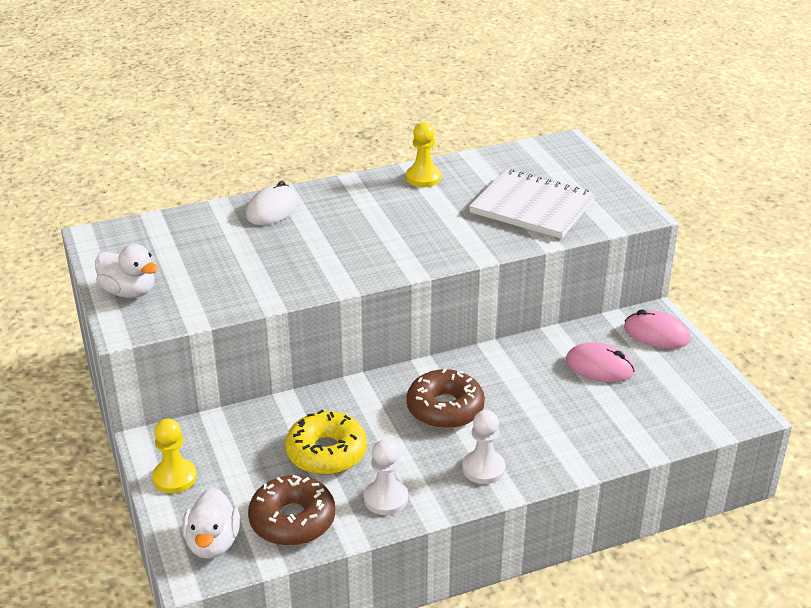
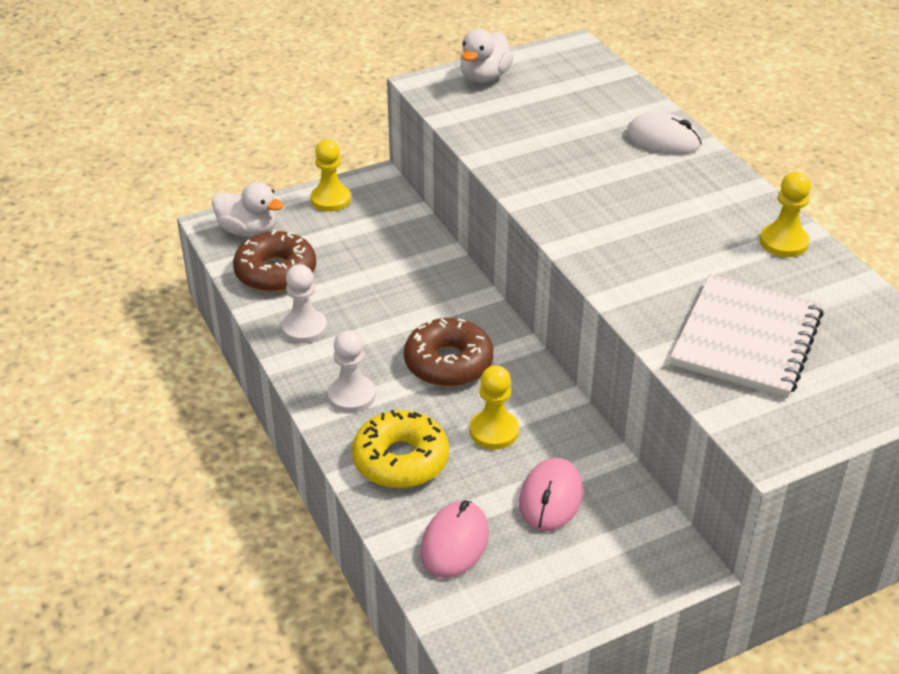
camera: 85 degrees right, 5 degrees up
white duck [182,488,240,559] -> white duck turned 150 degrees counterclockwise [212,182,284,237]
yellow donut [285,410,367,475] -> yellow donut moved to [352,410,449,489]
pink mouse [624,309,690,349] -> pink mouse moved to [420,500,489,578]
none -> yellow pawn [470,365,519,449]

